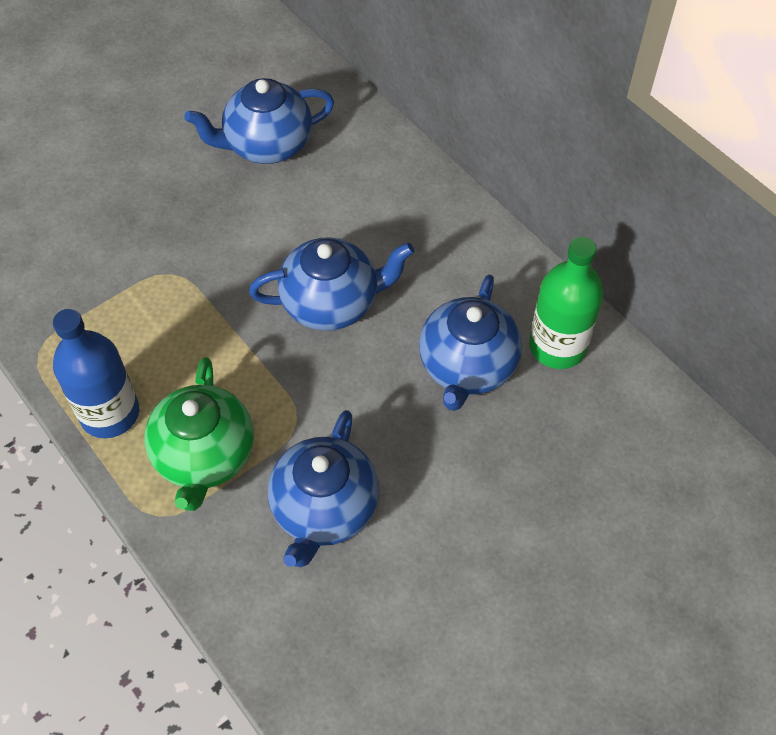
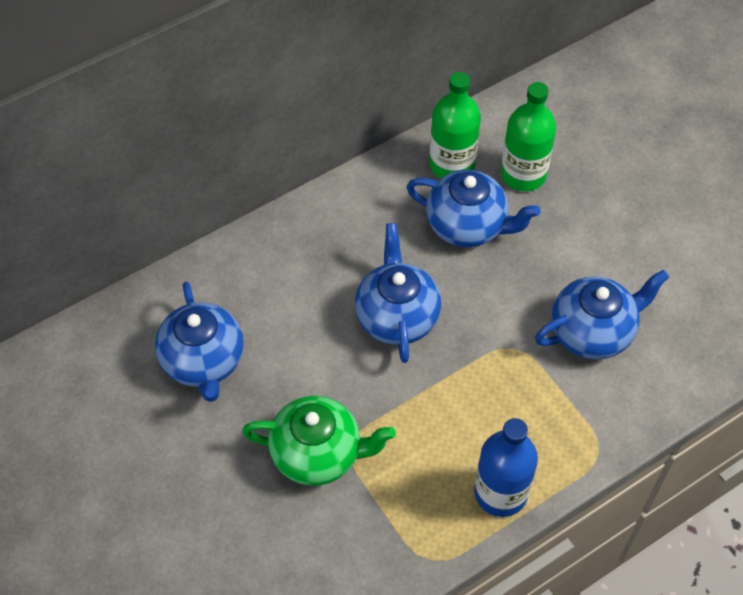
camera: 85 degrees left, 0 degrees up
green teapot [144,357,254,511] -> green teapot moved to [242,396,396,486]
blue teapot [268,410,379,567] -> blue teapot turned 45 degrees counterclockwise [535,270,669,359]
none -> green bottle [501,82,556,191]

